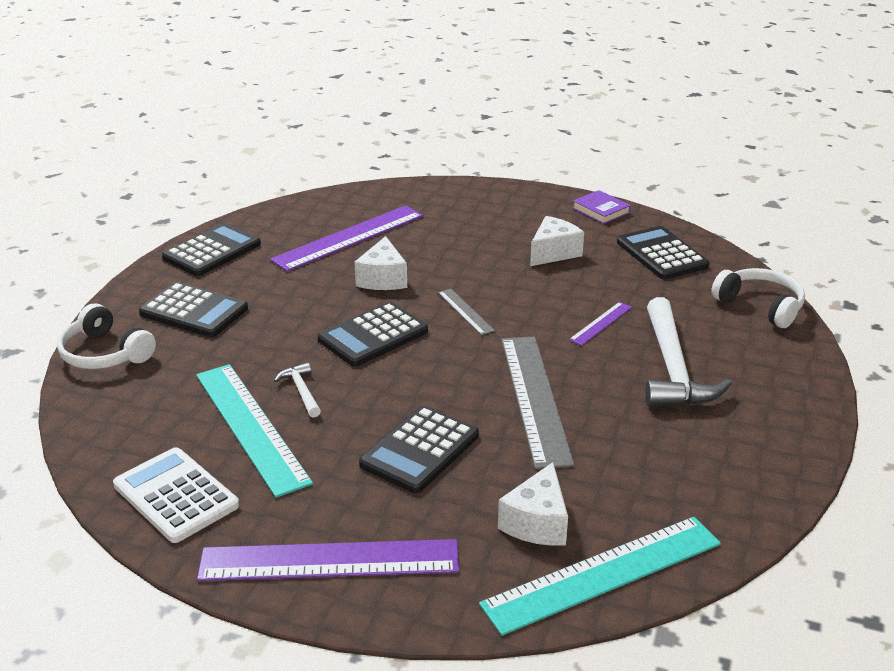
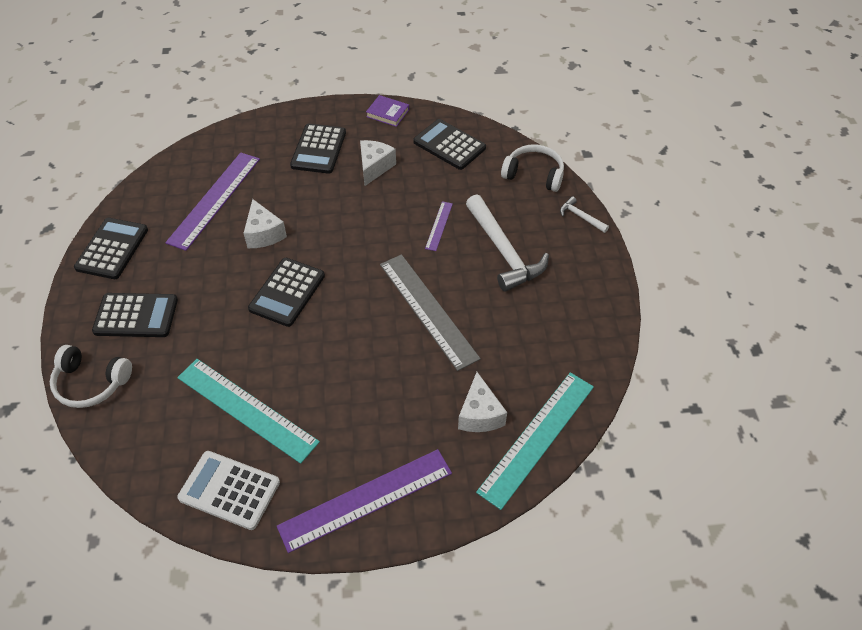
camera: 25 degrees left, 20 degrees up
white hammer [274,363,321,418] -> white hammer moved to [560,196,609,233]
black calculator [359,405,479,493] -> black calculator moved to [290,124,346,174]
grey ruler [438,289,495,335] -> none

